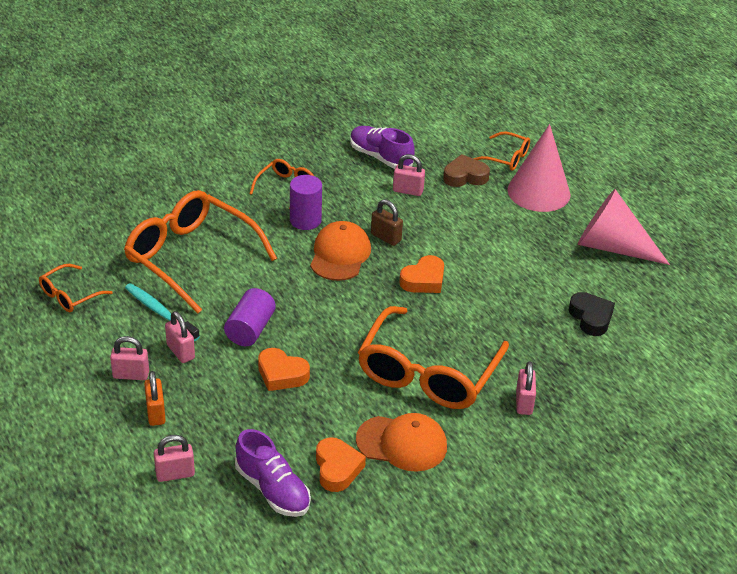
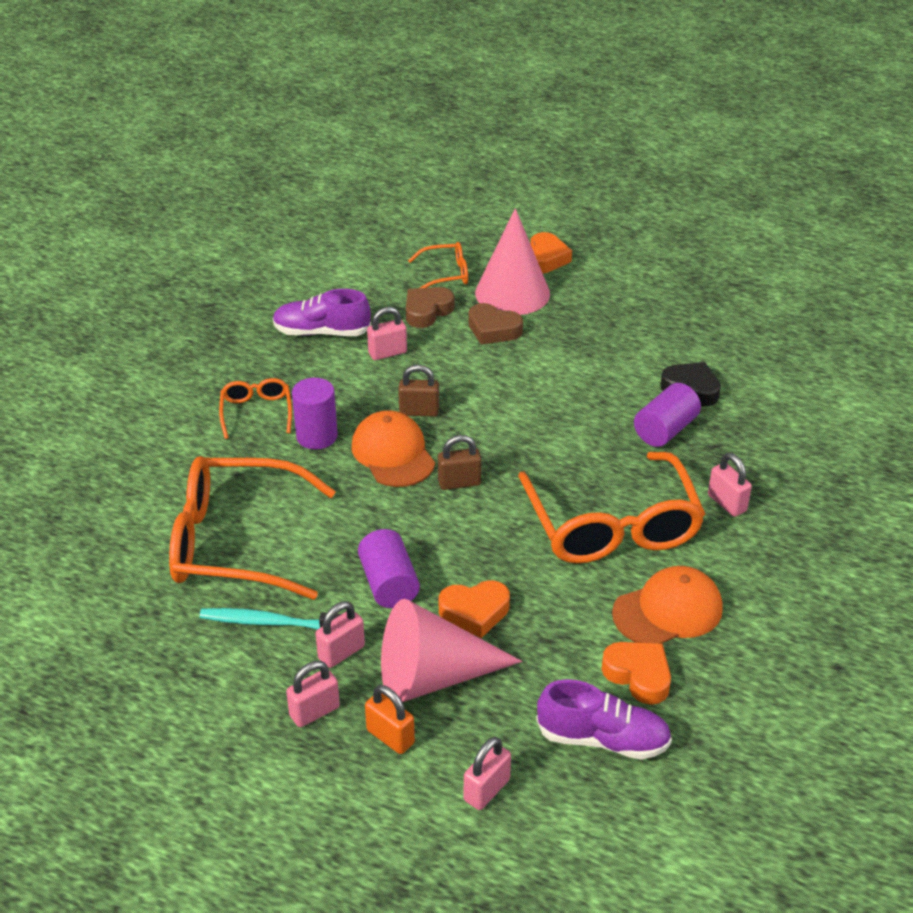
camera: 35 degrees left, 0 degrees up
orange glasses [39,264,113,312] -> none
pink padlock [165,311,195,363] -> pink padlock turned 60 degrees counterclockwise [316,601,365,668]
orange heart [399,255,444,293] -> orange heart moved to [531,232,572,274]
pink cone [578,189,670,265] -> pink cone moved to [381,599,522,702]
none -> brown padlock [438,435,481,490]
none -> brown heart [468,303,523,344]
none -> purple cylinder [634,383,701,447]

